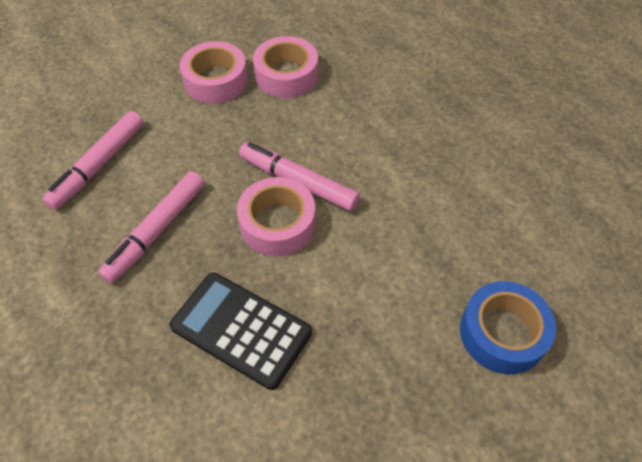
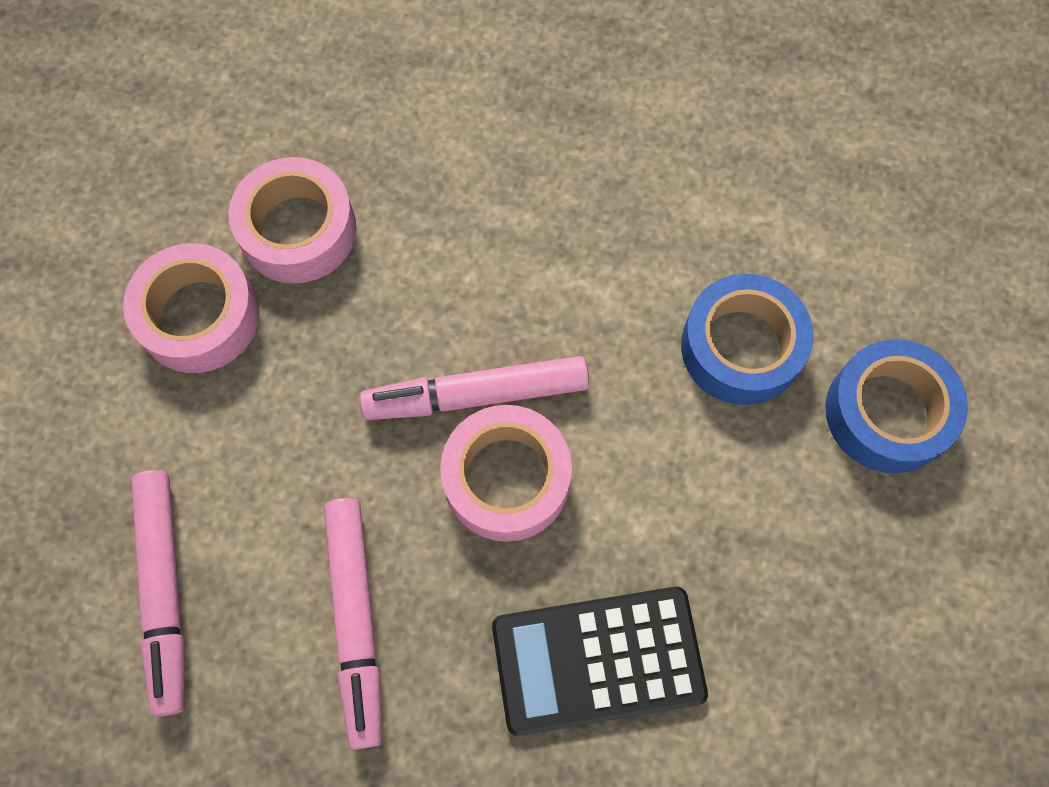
camera: 40 degrees left, 15 degrees up
none -> blue tape [681,274,814,405]

